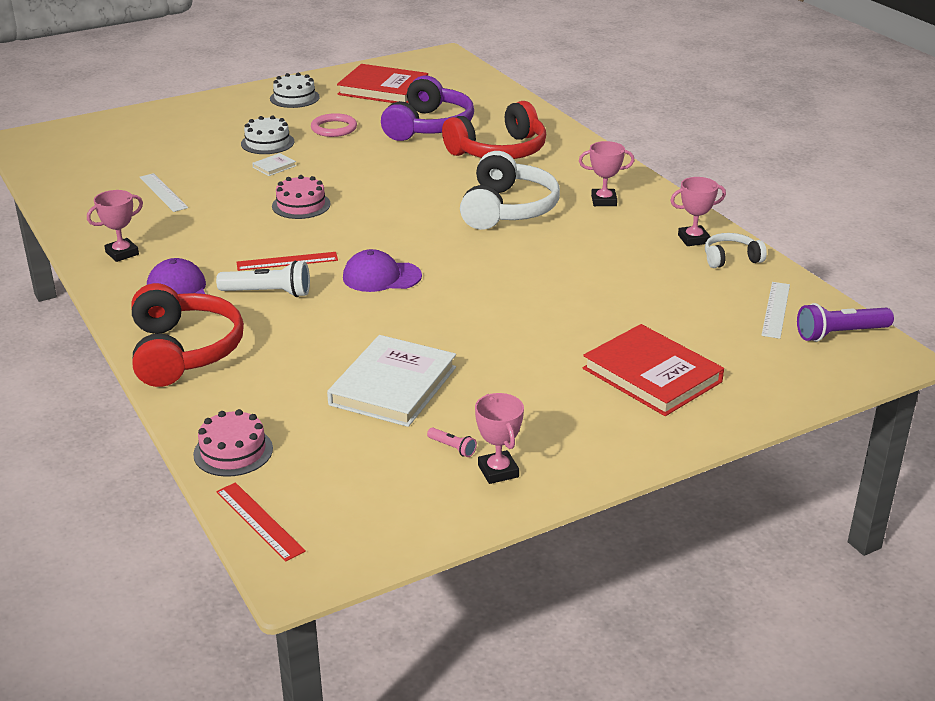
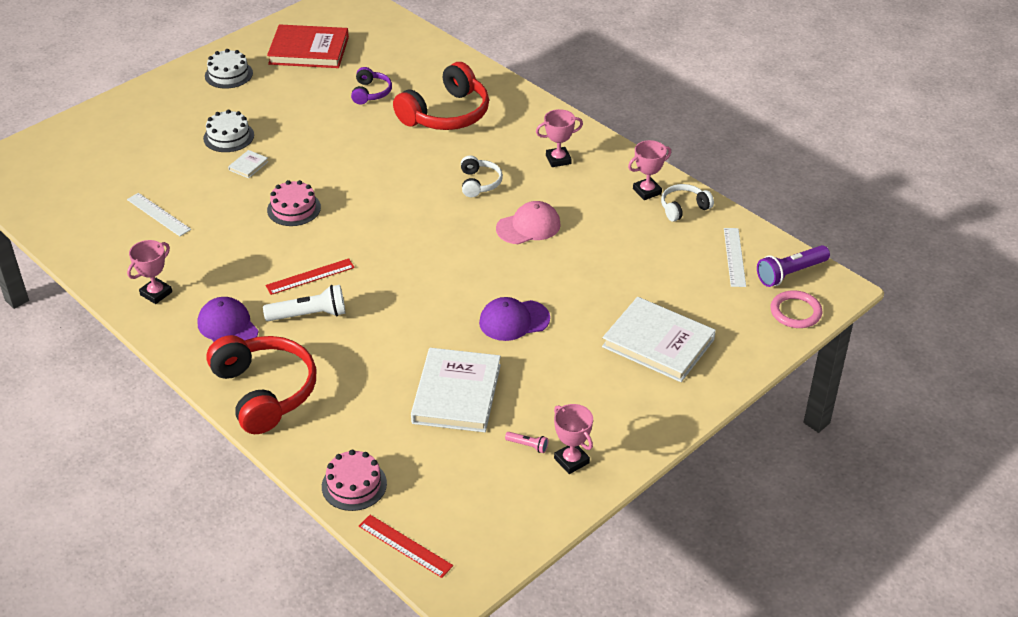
camera: 15 degrees left, 10 degrees up
pink ring [311,113,357,137] -> pink ring moved to [770,290,822,328]
purple cap [343,249,422,292] -> purple cap moved to [479,297,550,341]
purple headphones [381,76,474,141] -> purple headphones [351,67,392,105], size x0.51
white headphones [460,151,560,230] -> white headphones [461,155,503,197], size x0.51
red book [583,324,724,416] -> white book [602,297,716,382]
none -> pink cap [496,201,561,244]

